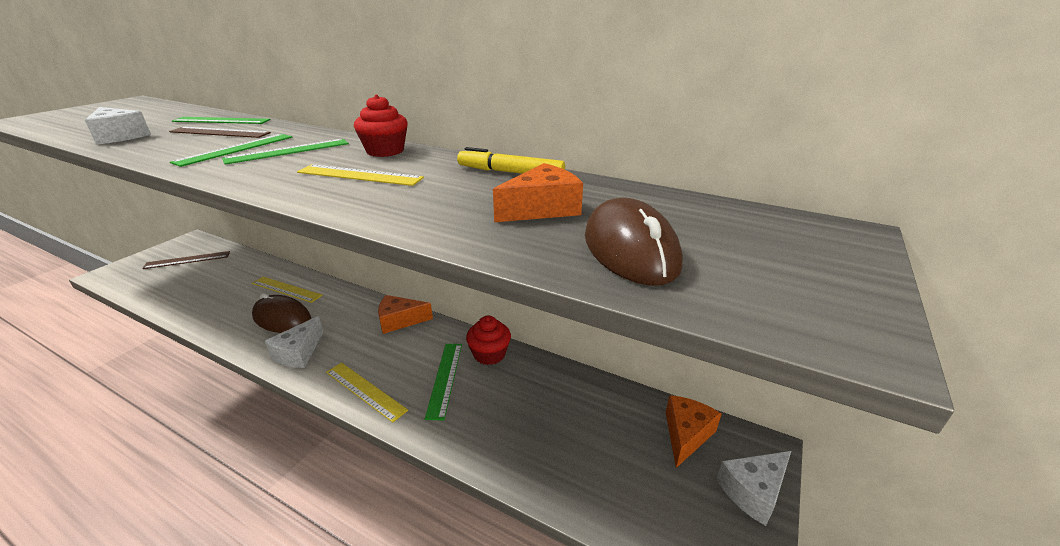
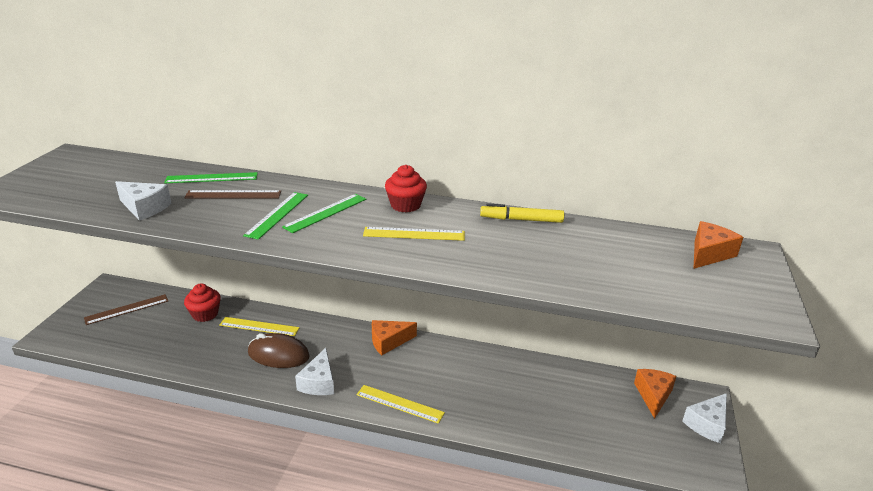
camera: 15 degrees left, 0 degrees up
green ruler [425,344,462,420] -> none
red cupcake [466,316,511,365] -> red cupcake moved to [184,283,221,322]
orange cheese [493,163,583,222] -> orange cheese moved to [693,221,743,269]
brown mouse [585,198,683,286] -> none

